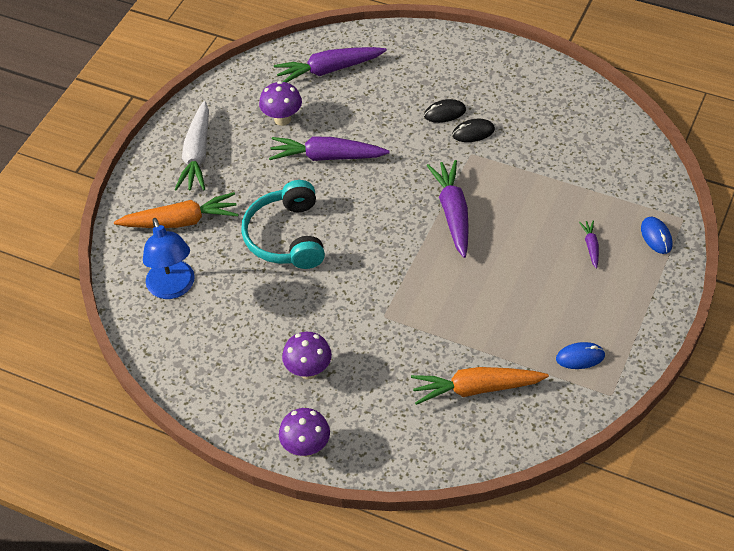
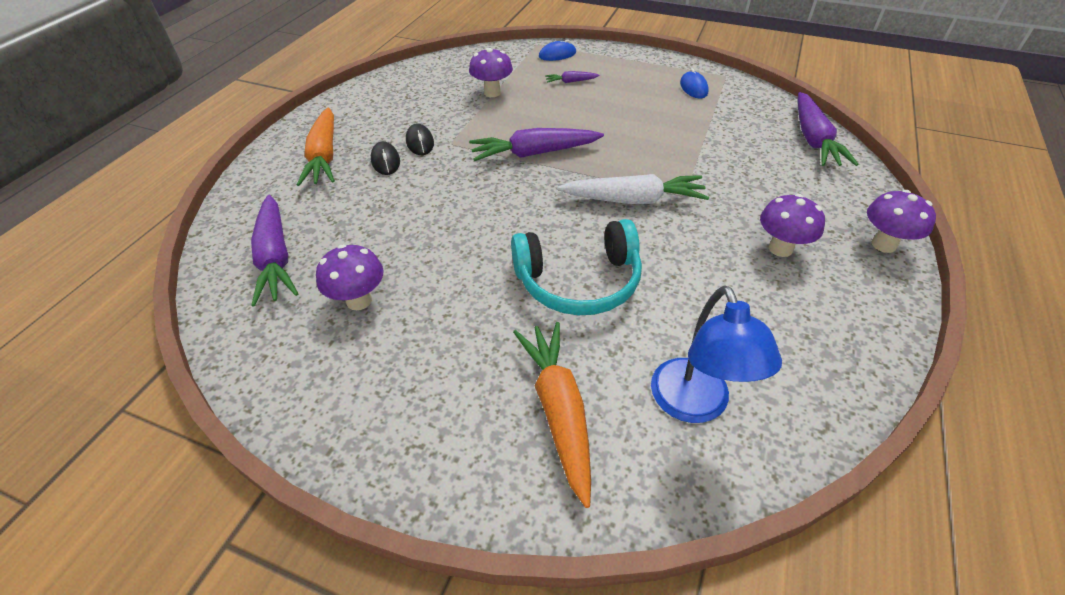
camera: 95 degrees left, 5 degrees down
blue lamp [143,218,195,299] -> blue lamp turned 105 degrees clockwise [651,285,782,423]
white carrot [174,101,209,191] -> white carrot moved to [557,174,709,204]
purple carrot [269,137,390,161] -> purple carrot moved to [798,92,859,166]
orange carrot [411,367,549,405] -> orange carrot moved to [297,107,335,186]
none -> purple mushroom [469,48,513,97]

